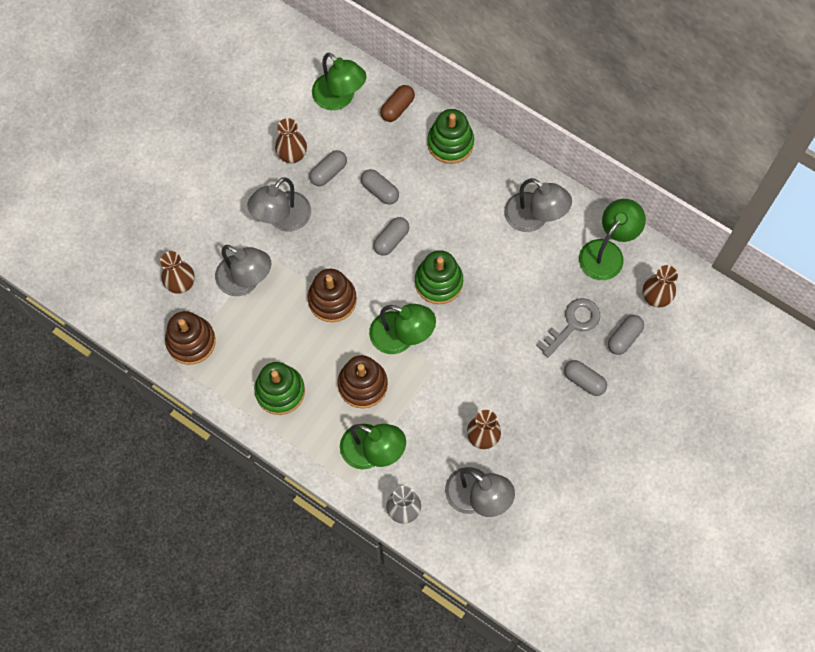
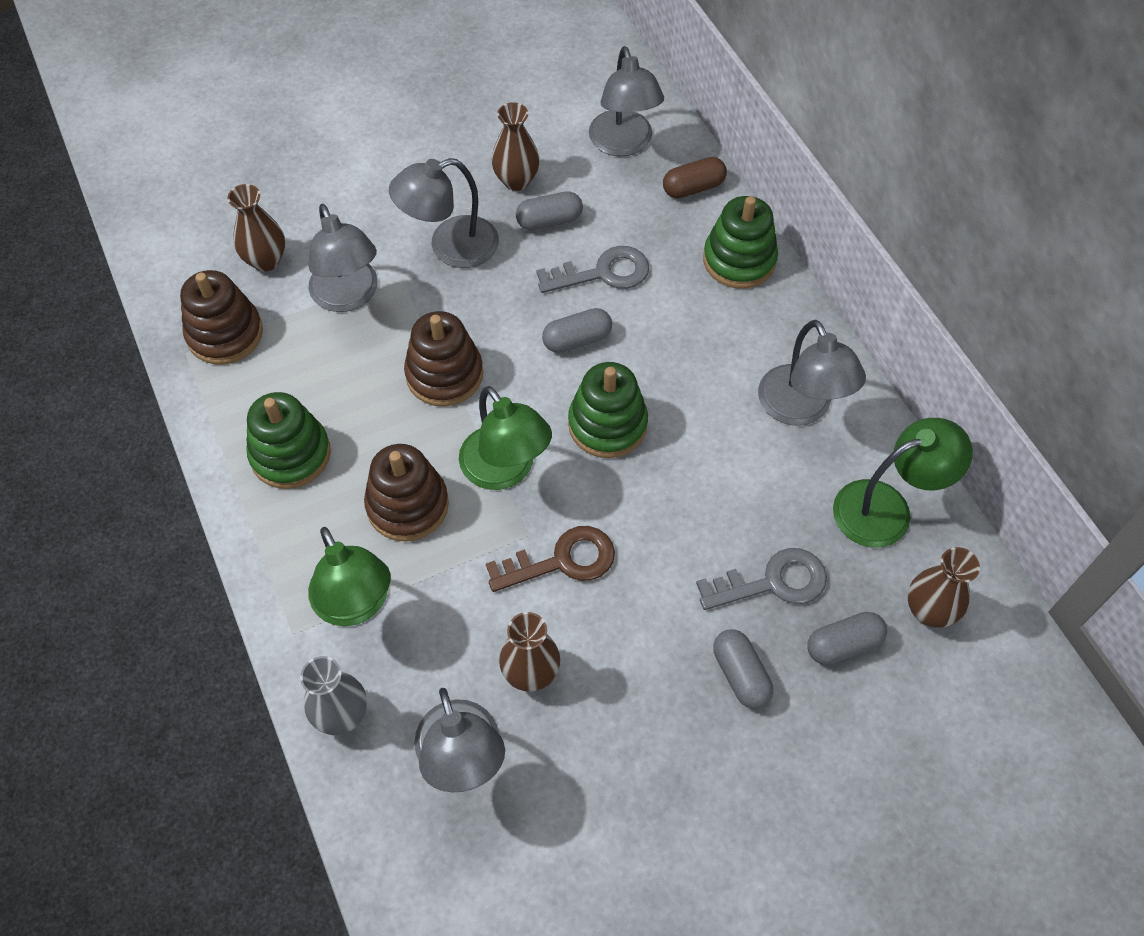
camera: 30 degrees right, 10 degrees down
green lamp [312,52,367,110] -> grey lamp [589,46,664,156]
grey capsule [361,169,399,205] -> grey key [536,246,649,293]
none -> brown key [486,526,615,592]

